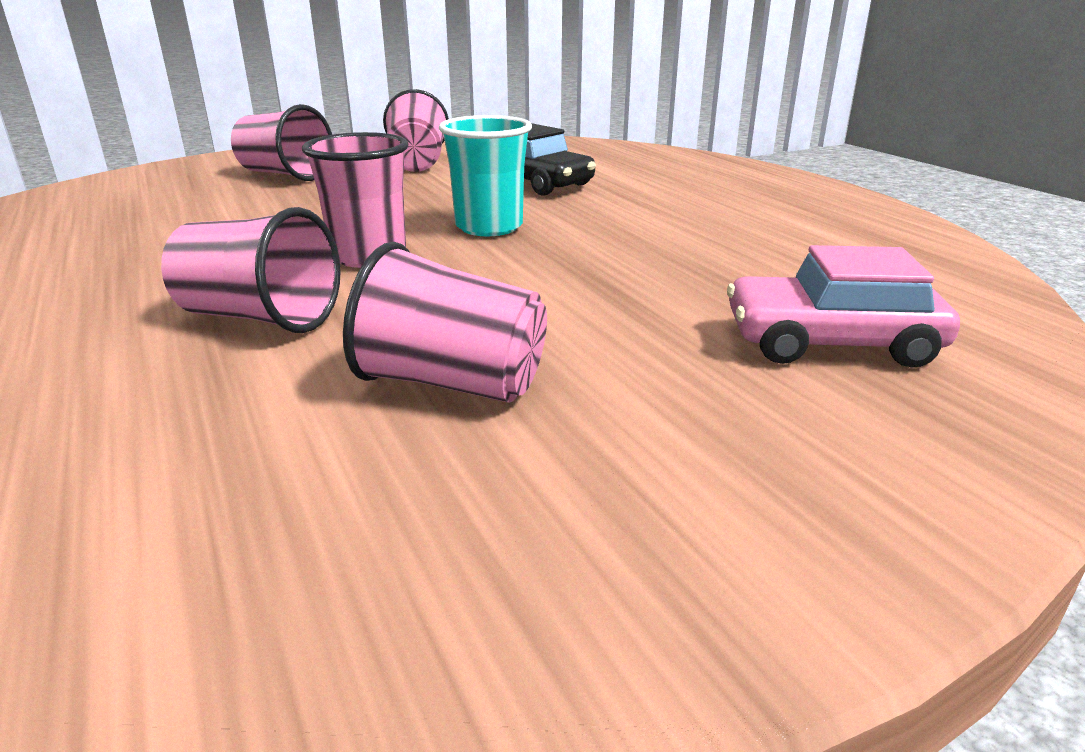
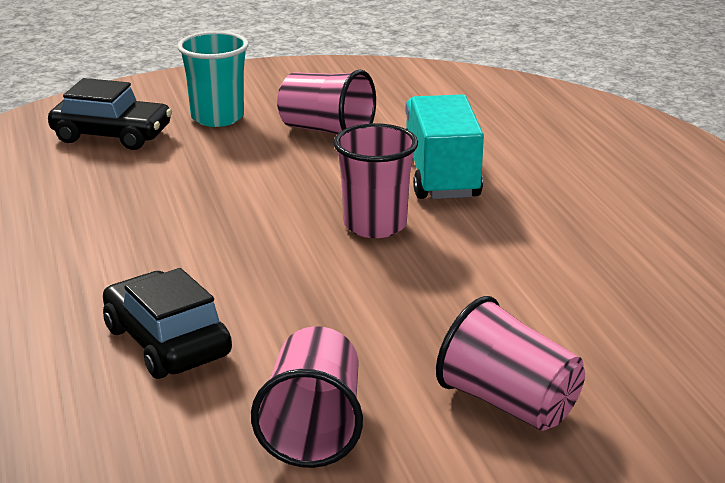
camera: 170 degrees left, 0 degrees up
pink cup [161,207,341,333] -> turquoise truck [406,94,484,199]
turquoise cup [439,115,532,236] -> turquoise cup moved to [178,31,249,127]
pink car [727,245,960,368] -> black car [48,78,172,150]

